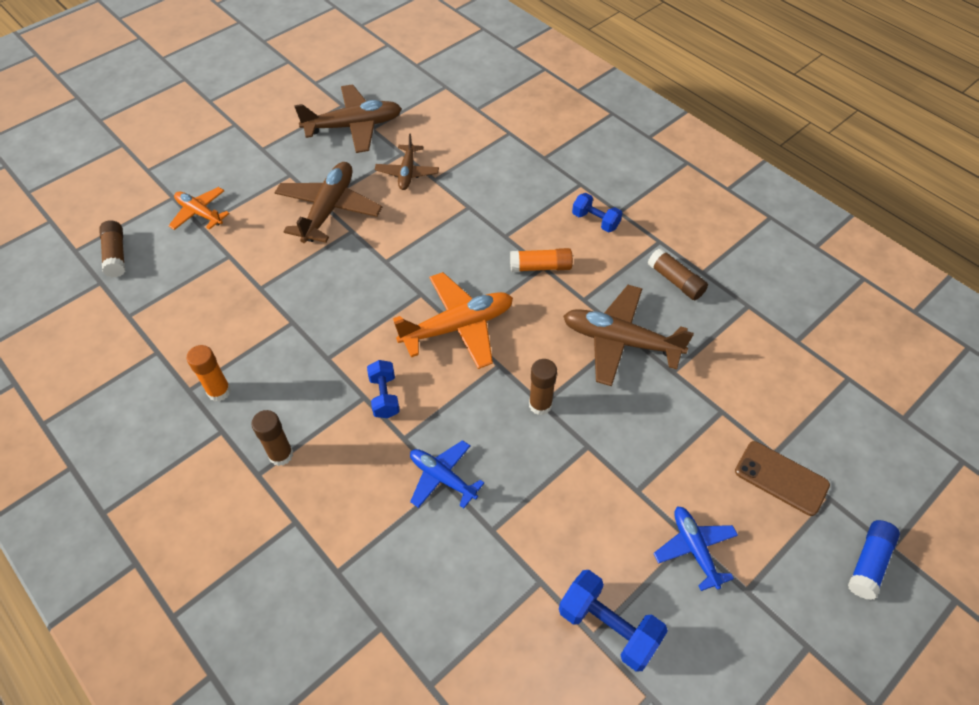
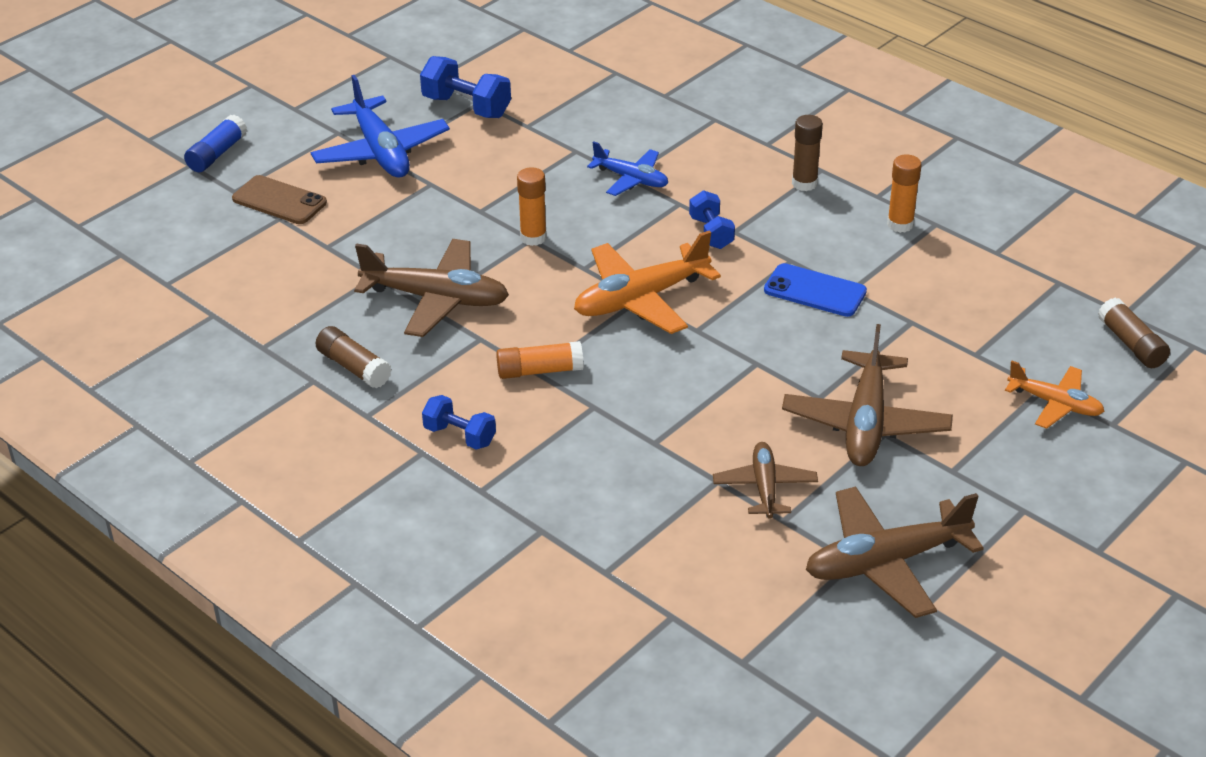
camera: 175 degrees right, 15 degrees down
brown glue stick [529,359,557,415] -> orange glue stick [517,167,547,246]
blue plane [653,506,738,591] -> blue plane [310,75,450,178], size x1.67
none -> blue phone [764,263,867,317]

